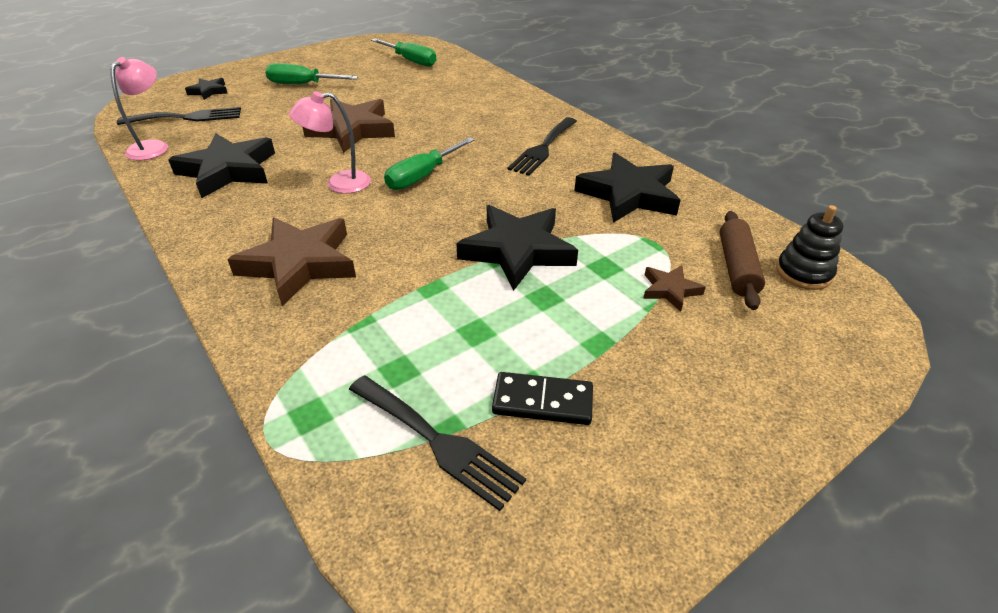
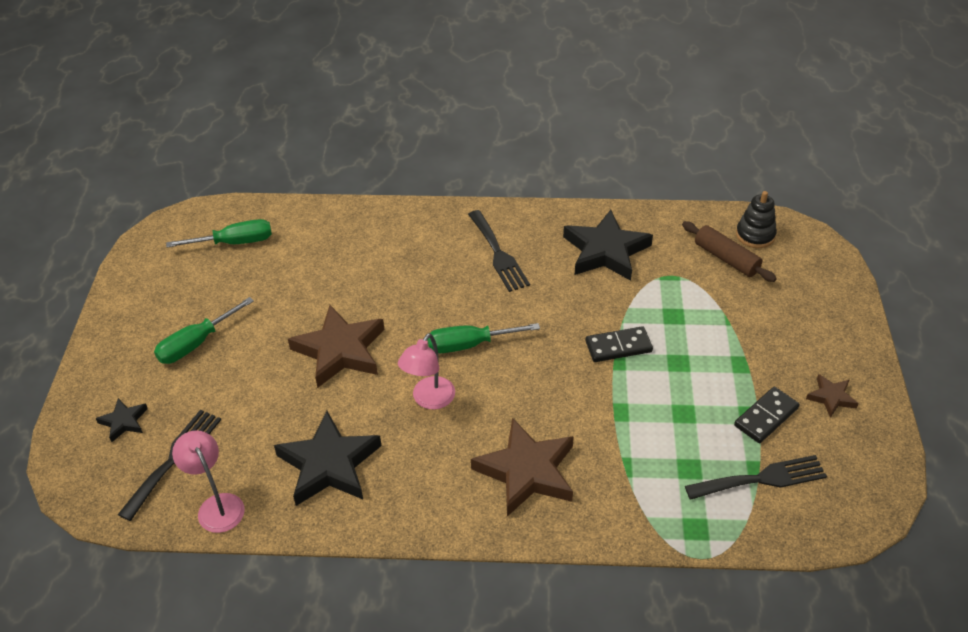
camera: 50 degrees left, 5 degrees up
green screwdriver [384,137,475,190] -> green screwdriver turned 90 degrees clockwise [427,323,540,353]
black star [456,205,578,291] -> black domino [585,326,653,362]
brown star [643,265,706,312] -> brown star moved to [806,374,859,418]

